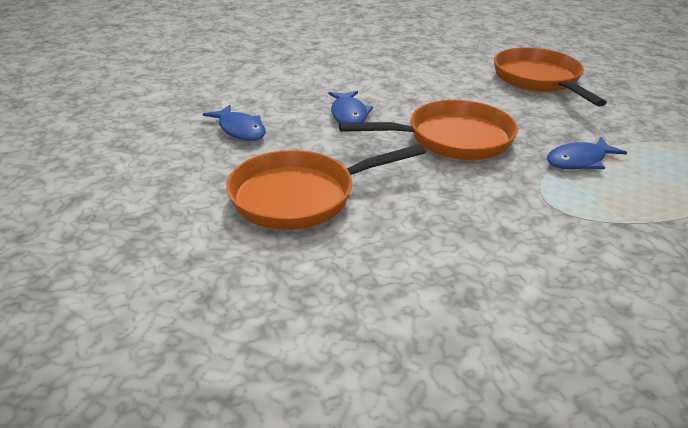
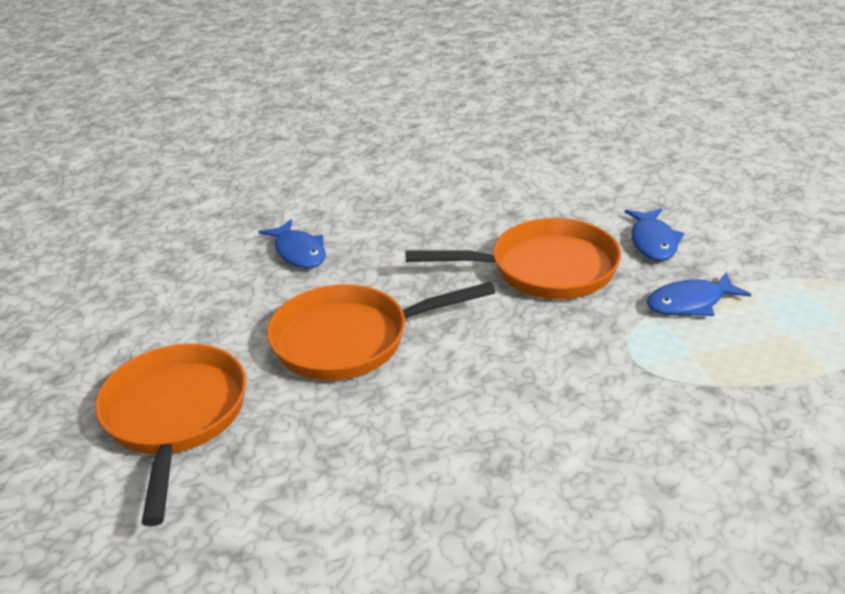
camera: 10 degrees right, 0 degrees up
blue fish [328,91,373,122] -> blue fish moved to [625,208,684,261]
orange pan [494,47,607,107] -> orange pan moved to [95,344,247,526]

